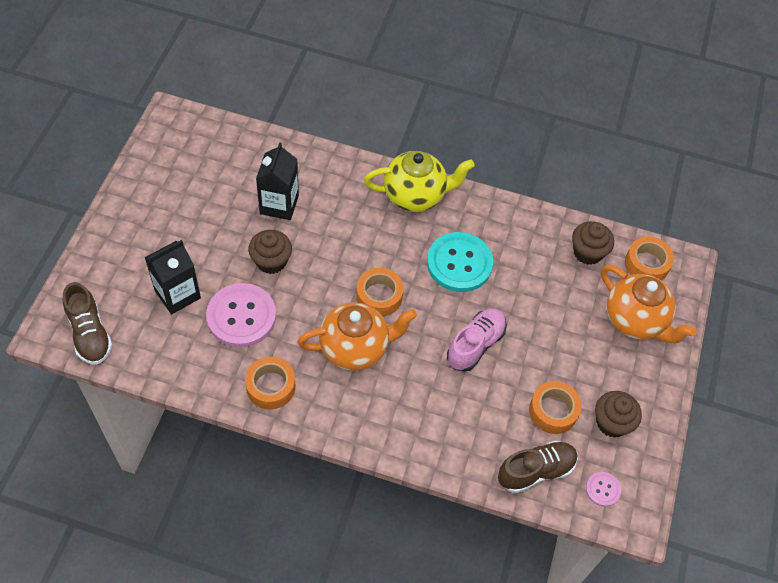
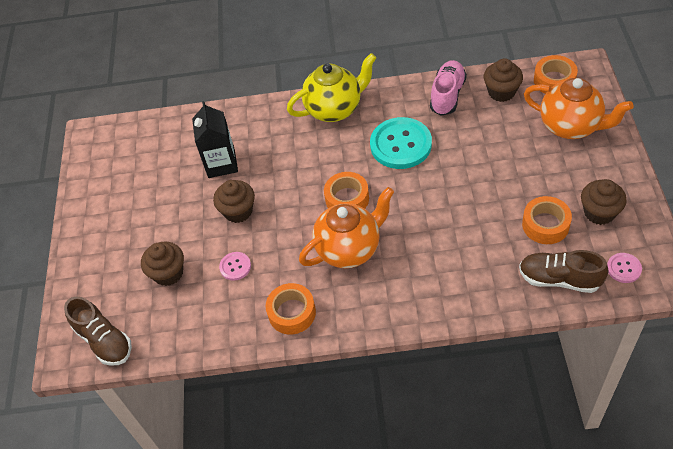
camera: 10 degrees left, 5 degrees down
black carton [144,240,201,314] -> brown cupcake [141,242,184,286]
pink button [206,283,276,347] -> pink button [219,252,251,281], size x0.47
pink shoe [447,309,507,371] -> pink shoe moved to [430,60,467,116]
brown shoe [498,441,578,493] -> brown shoe turned 120 degrees counterclockwise [519,250,609,293]

